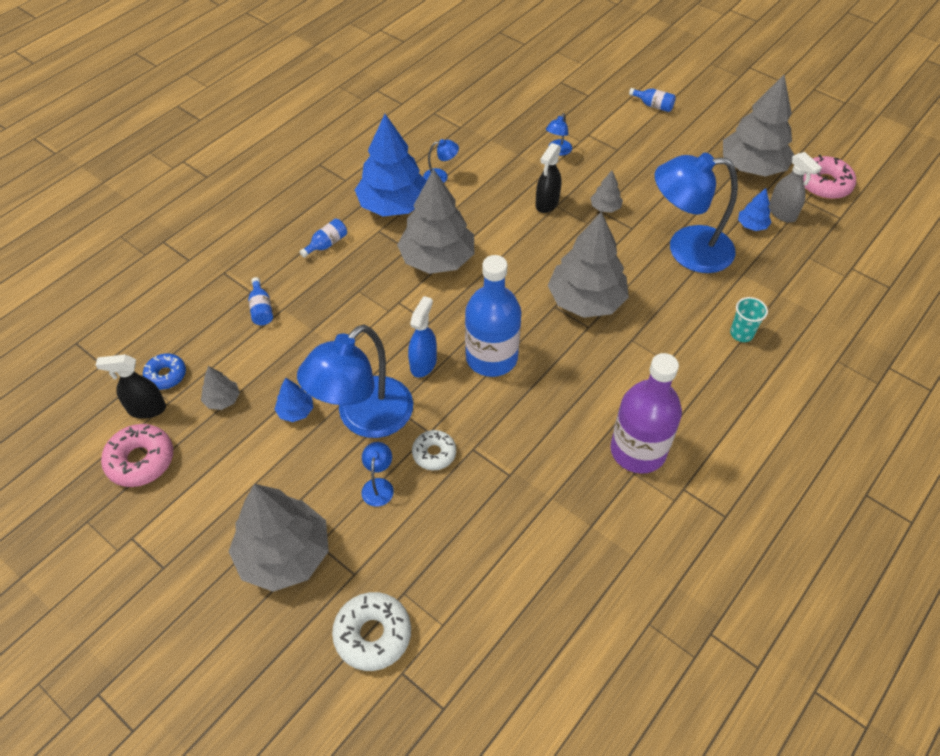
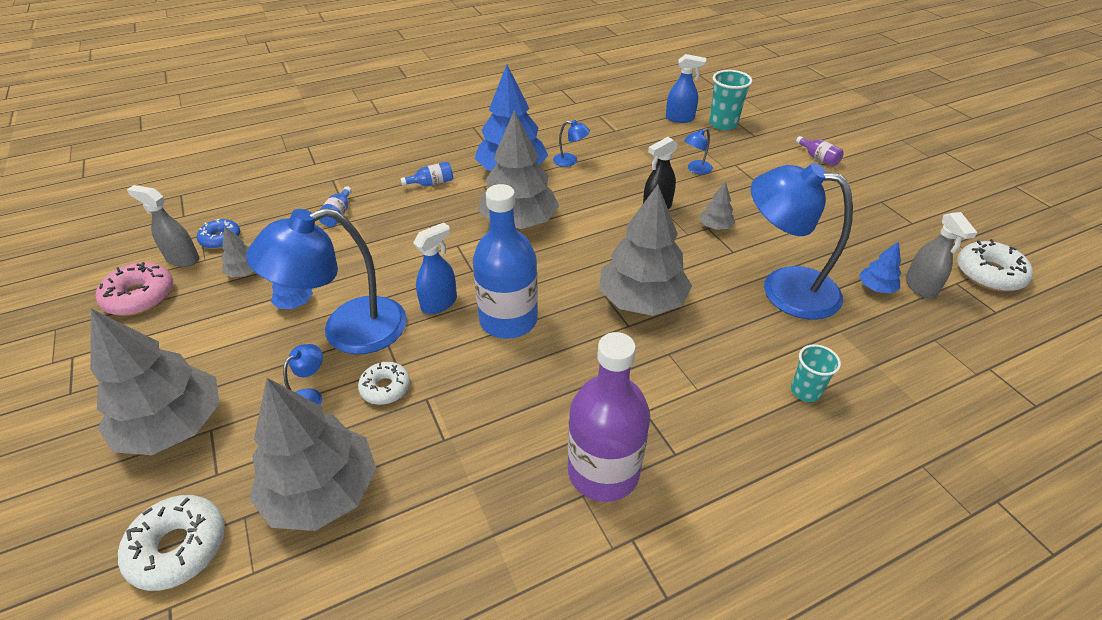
camera: 25 degrees right, 10 degrees down
black spray bottle [96,354,166,419] -> grey spray bottle [127,185,199,267]
blue bottle [629,88,676,112] -> purple bottle [796,136,844,166]
grey tree [723,75,794,177] -> grey tree moved to [249,378,376,531]
pink donut [803,155,856,199] -> white donut [957,239,1033,291]
none -> blue spray bottle [666,54,706,123]
none -> turquoise cup [709,70,752,130]

